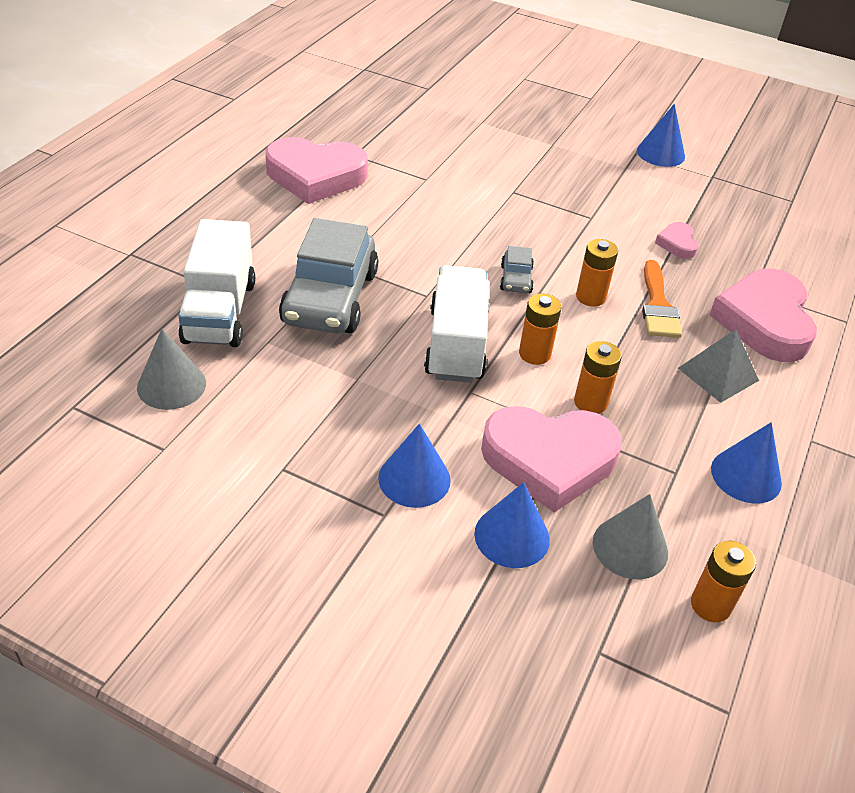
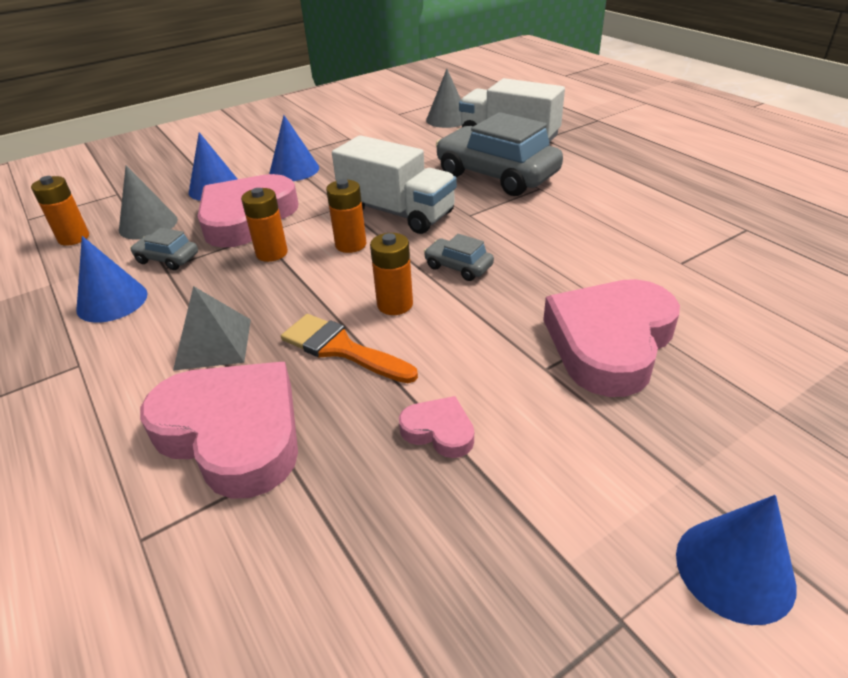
camera: 125 degrees right, 5 degrees down
pink heart [265,137,368,204] -> pink heart moved to [543,279,680,397]
none -> grey car [130,228,198,270]

